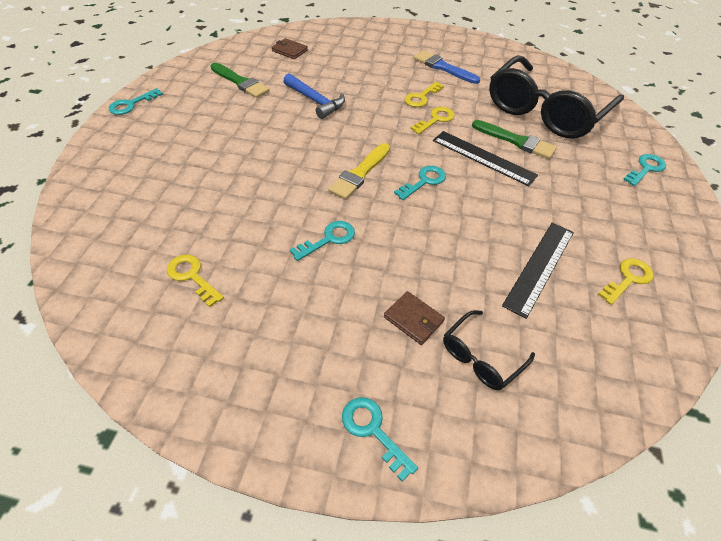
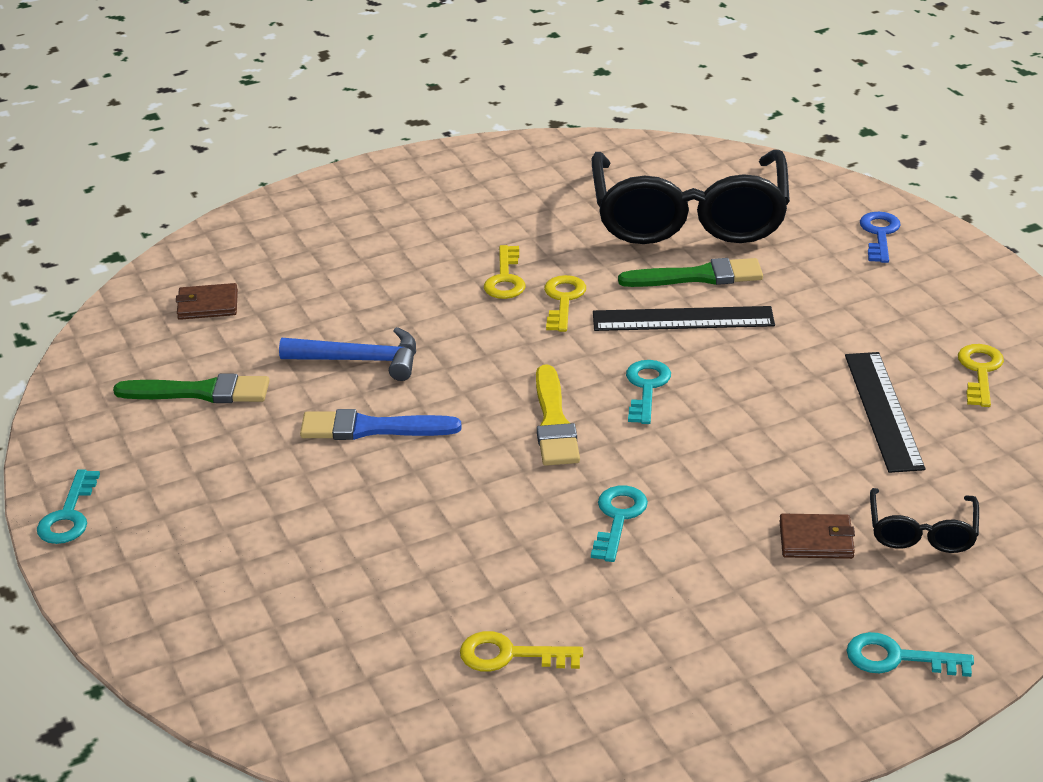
camera: 35 degrees left, 15 degrees down
blue brush [413,51,480,84] -> blue brush moved to [300,409,462,440]
turquoise key [623,154,666,186] -> blue key [860,212,901,263]

